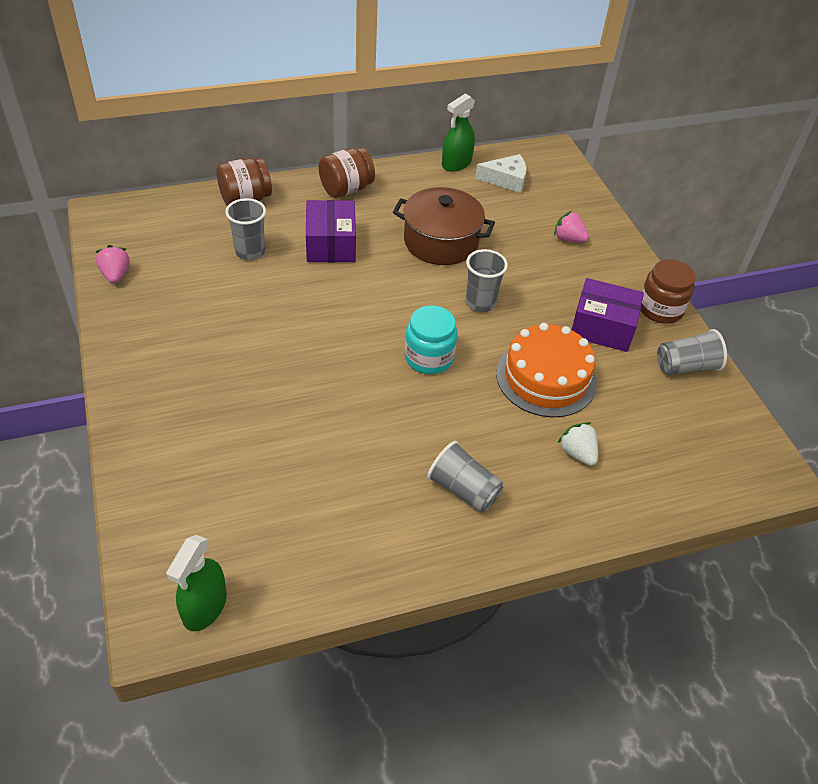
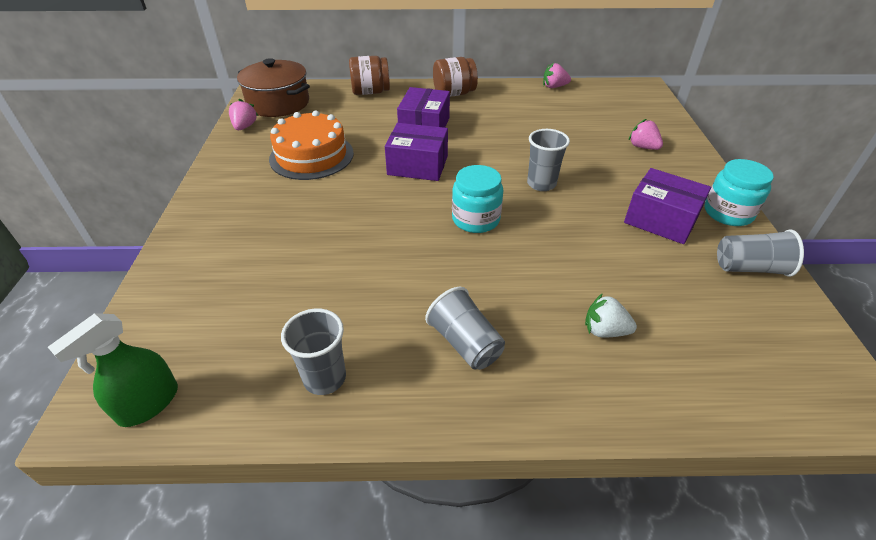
camera: 20 degrees right, 5 degrees down
grey cup [225,198,266,260] -> grey cup moved to [281,308,346,395]
brown pot [393,187,495,265] -> brown pot moved to [237,58,310,117]
green spray bottle [442,94,475,172] -> pink strawberry [543,63,571,88]
white cheese [475,154,526,193] -> none
orange cake [496,323,597,417] -> orange cake moved to [269,110,354,180]
white strawberry [558,422,598,466] -> white strawberry turned 60 degrees counterclockwise [585,293,637,337]
brown jar [641,259,695,324] -> turquoise jar [704,159,774,226]
none -> purple box [385,123,448,181]

